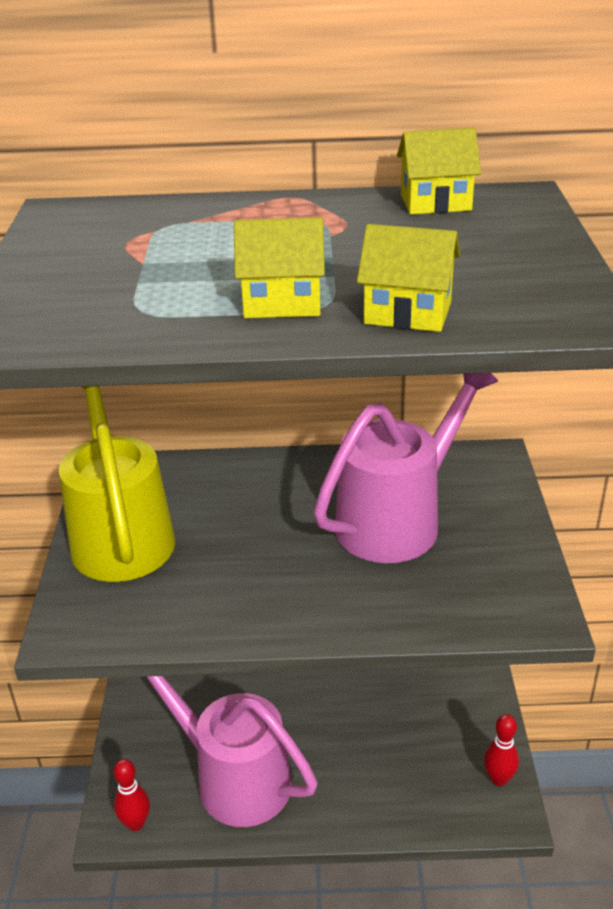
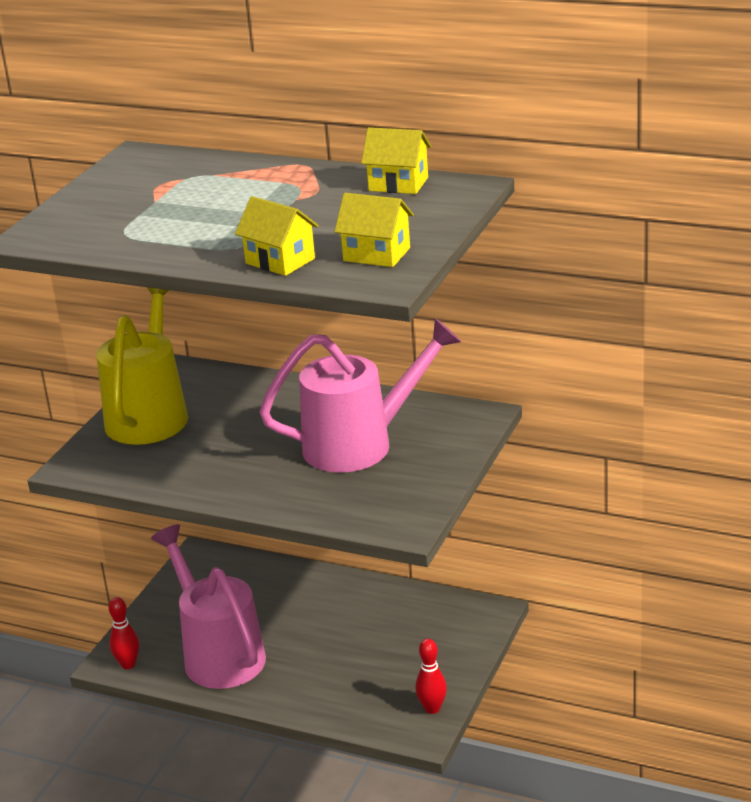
camera: 25 degrees right, 5 degrees down
yellow house [234,217,325,318] -> yellow house moved to [334,193,414,267]

